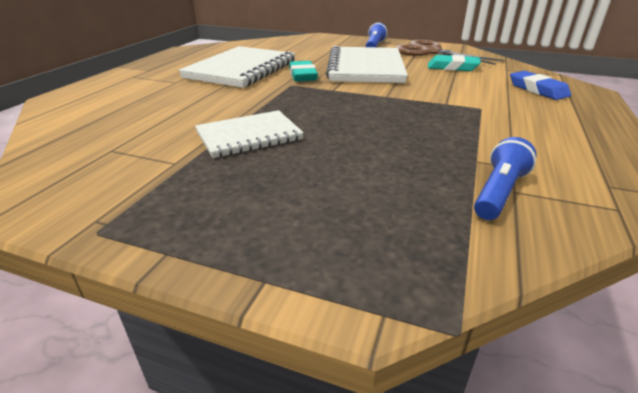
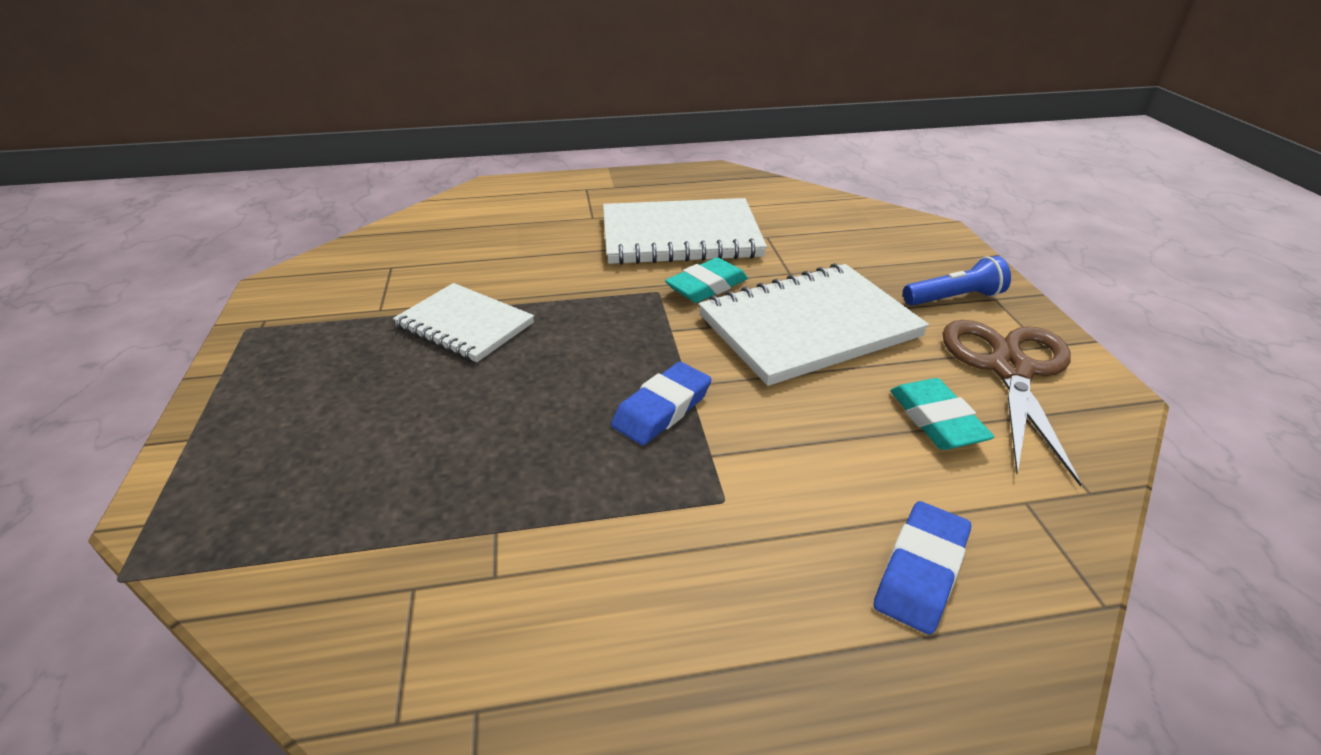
camera: 60 degrees right, 5 degrees up
blue flashlight [474,137,537,220] -> none
none -> blue eraser [611,362,712,445]

